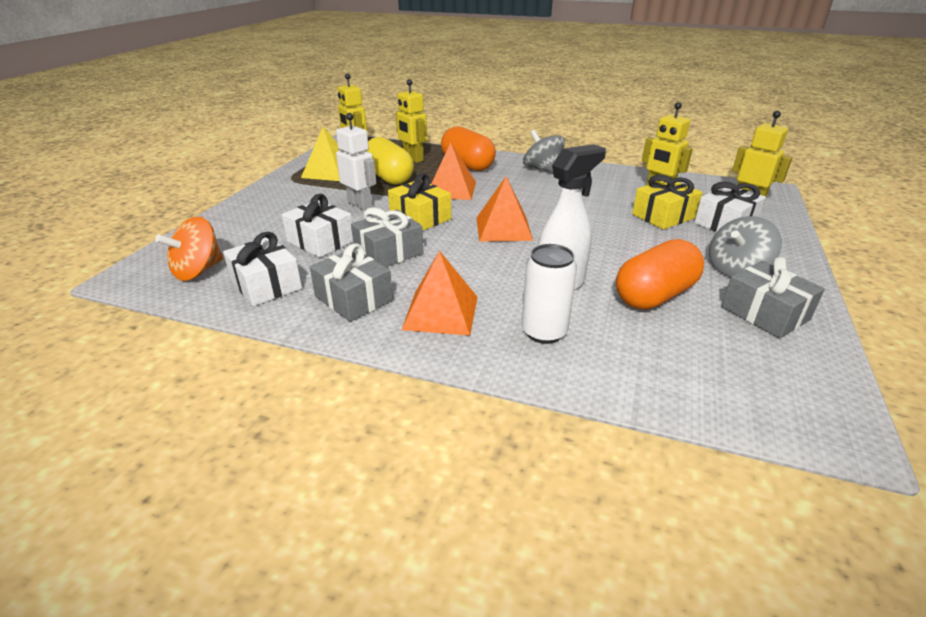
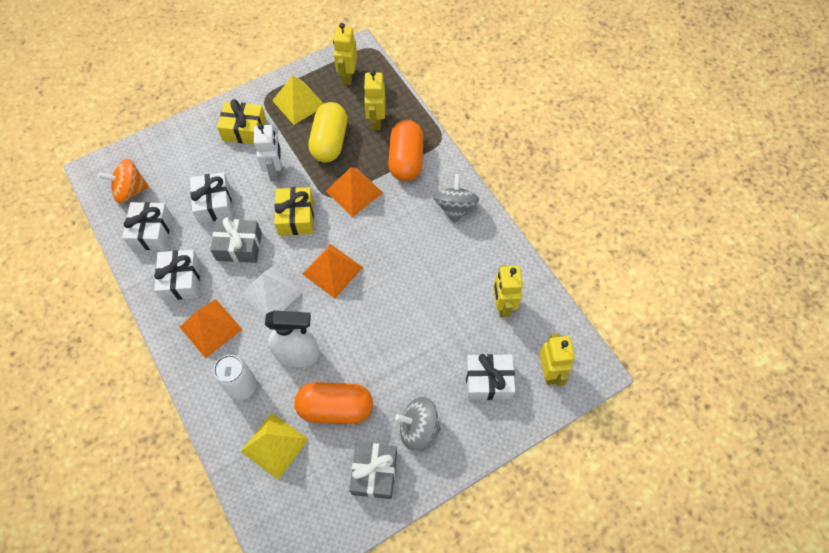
camera: 40 degrees right, 30 degrees up
grey gift [310,243,393,322] -> white gift [154,250,200,300]
yellow gift [632,175,703,230] -> yellow gift moved to [217,99,266,144]
none -> white pyramid [241,266,302,318]
none -> yellow pyramid [241,412,309,480]

